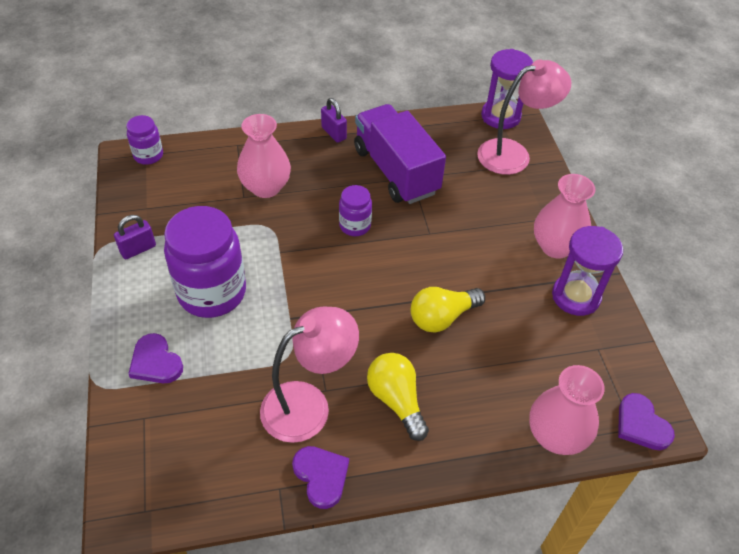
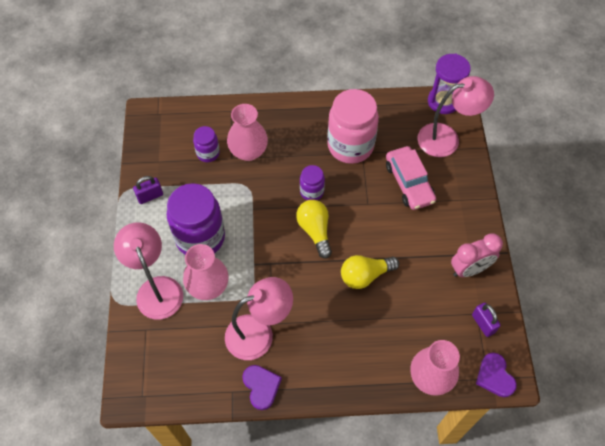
camera: 10 degrees right, 10 degrees up
purple jar [126,115,163,165] -> purple jar moved to [193,126,220,162]
purple heart [128,333,183,383] -> pink lamp [114,222,183,320]
purple padlock [321,98,347,143] -> purple padlock moved to [472,303,501,337]
purple truck [354,104,446,204] -> pink jar [327,89,379,164]
yellow light bulb [367,353,429,441] -> yellow light bulb moved to [296,200,332,258]
pink vase [534,174,595,259] -> pink vase moved to [183,244,229,300]
purple hourglass [552,226,623,316] -> pink clock [451,233,503,277]
none -> pink car [386,146,436,210]

